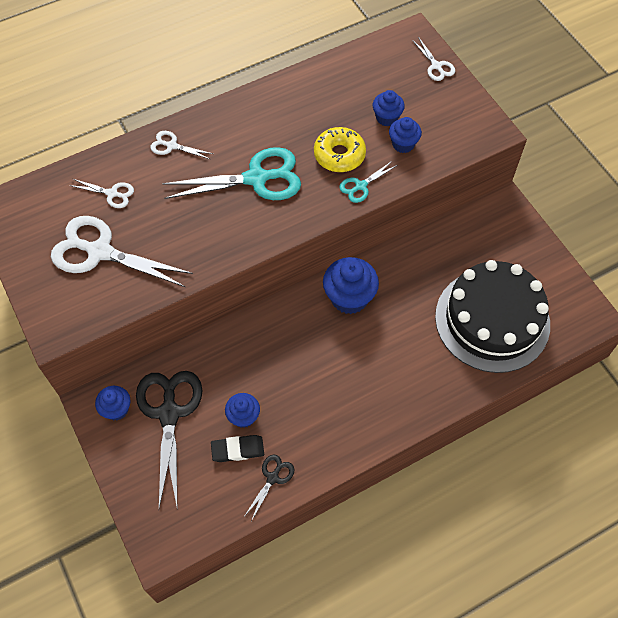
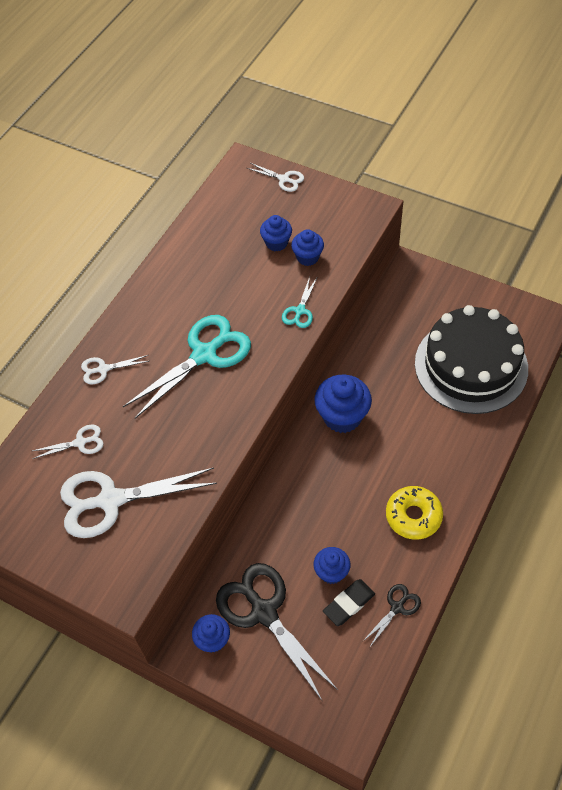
camera: 30 degrees left, 5 degrees down
black scissors [245,455,295,521] -> black scissors turned 45 degrees clockwise [362,584,421,647]
yellow donut [314,127,366,172] -> yellow donut moved to [386,486,443,540]

